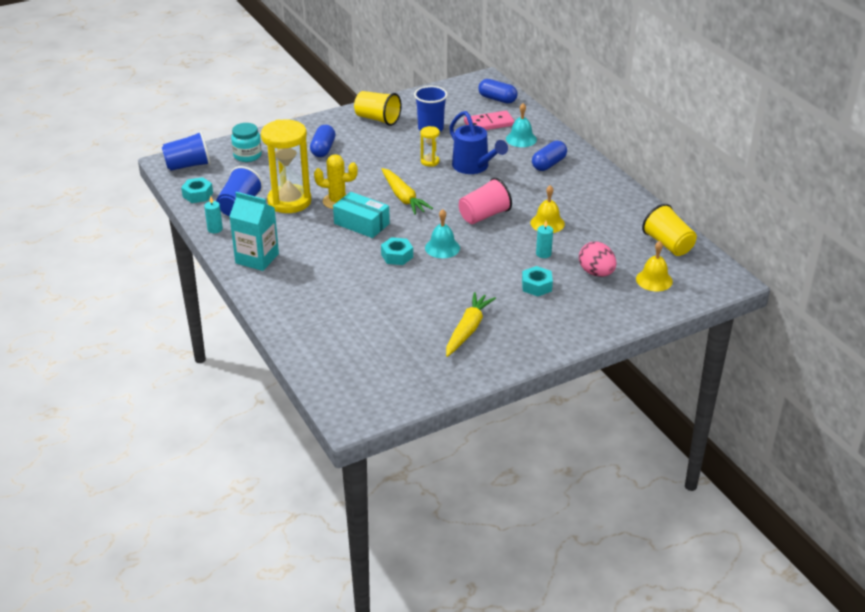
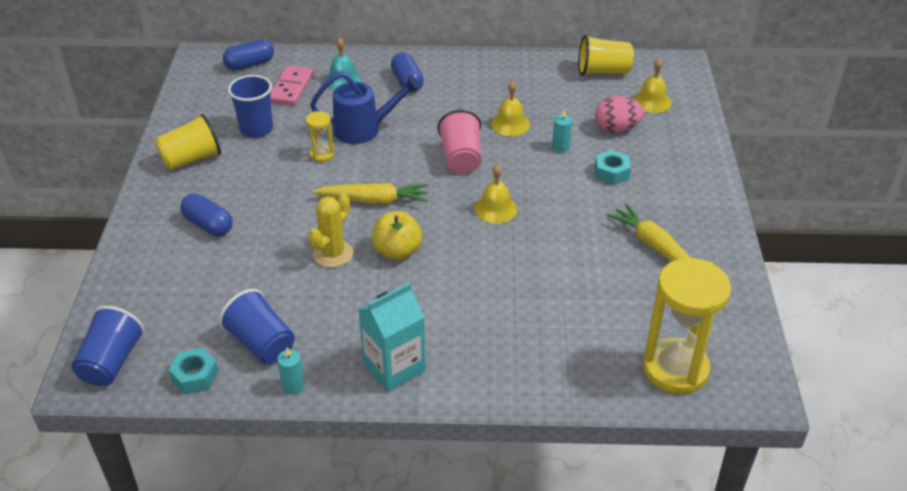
camera: 60 degrees left, 5 degrees up
turquoise jar [231,123,262,162] -> none
yellow hourglass [261,120,311,213] -> yellow hourglass moved to [642,258,731,394]
turquoise box [333,192,390,238] -> yellow apple [372,211,422,260]
turquoise nut [381,237,413,265] -> none
turquoise bell [425,209,460,258] -> yellow bell [474,164,517,224]

